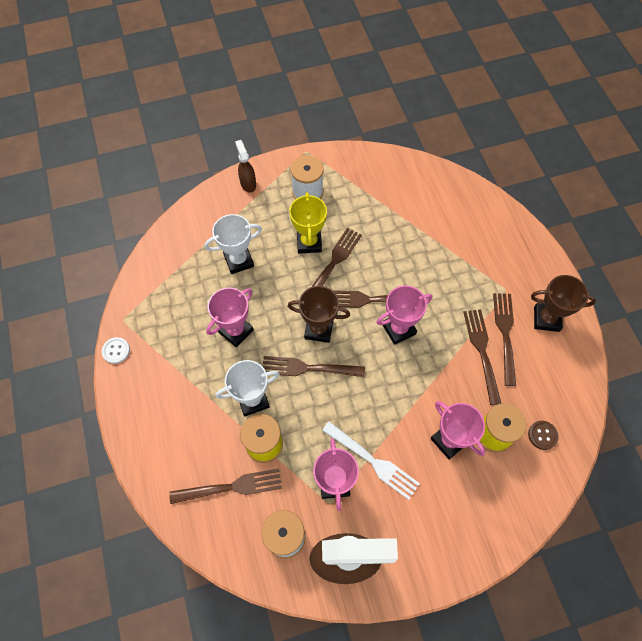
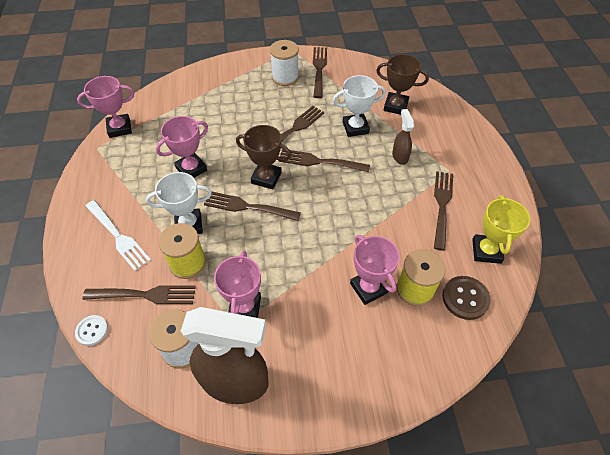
camera: 10 degrees right, 10 degrees down
white button [102,337,130,364] -> white button moved to [75,315,108,346]
white trophy [204,214,262,274] -> white trophy moved to [333,75,386,137]
brown spray bottle [235,140,256,192] -> brown spray bottle moved to [392,109,414,165]
yellow trophy [289,192,327,253] -> yellow trophy moved to [472,195,530,264]
white fork [322,422,420,500] -> white fork moved to [86,200,151,271]
pink trophy [376,286,432,345] -> pink trophy moved to [77,76,134,138]
brown fork [463,309,502,405] -> brown fork moved to [313,47,327,98]
brown button [528,421,558,450] -> brown button [442,276,491,320], size x1.54
brown trophy [531,275,596,332] -> brown trophy moved to [376,54,429,115]

